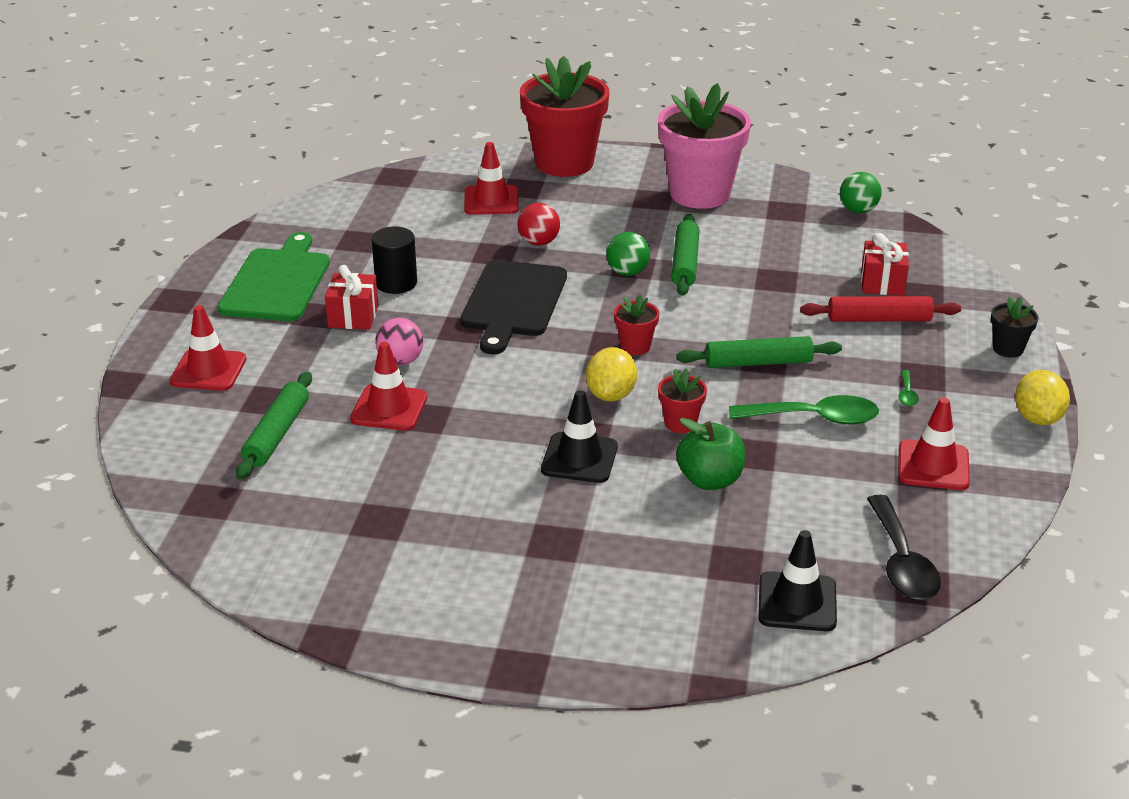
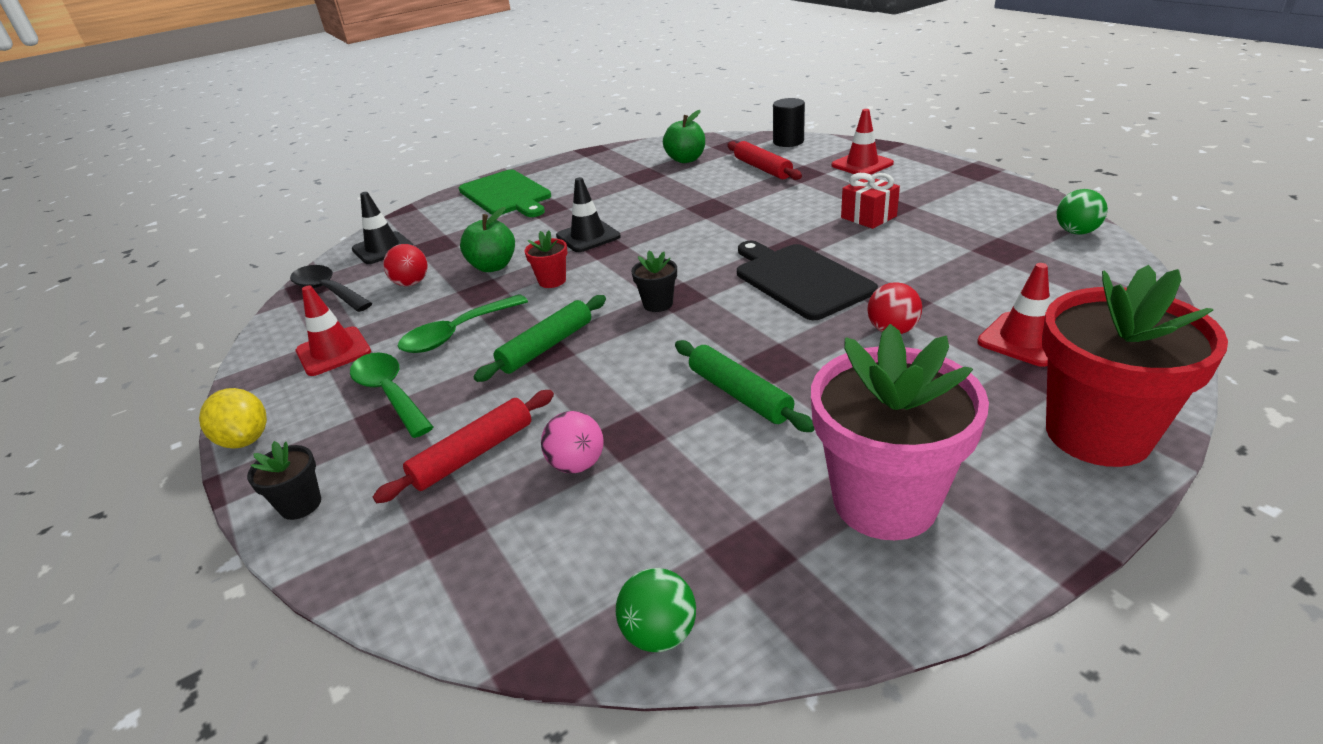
camera: 140 degrees right, 0 degrees up
green cutting board [218,232,330,321] -> green cutting board moved to [459,170,551,217]
green rolling pin [236,372,312,479] -> red rolling pin [727,141,802,180]
red traffic cone [350,342,427,430] -> none
black cylinder [372,226,417,294] -> black cylinder moved to [773,98,805,147]
pink ball [375,318,423,366] -> pink ball moved to [541,411,604,474]
yellow lemon [586,347,637,401] -> none
green ball [606,232,650,276] -> green ball moved to [1057,189,1108,235]
red flower pot [614,294,660,355] -> black flower pot [631,251,677,312]
red gift [861,233,909,296] -> none
green spoon [898,370,919,406] -> green spoon [350,352,433,438], size x2.23
none -> red ball [383,244,428,286]
none -> green apple [663,110,705,163]

